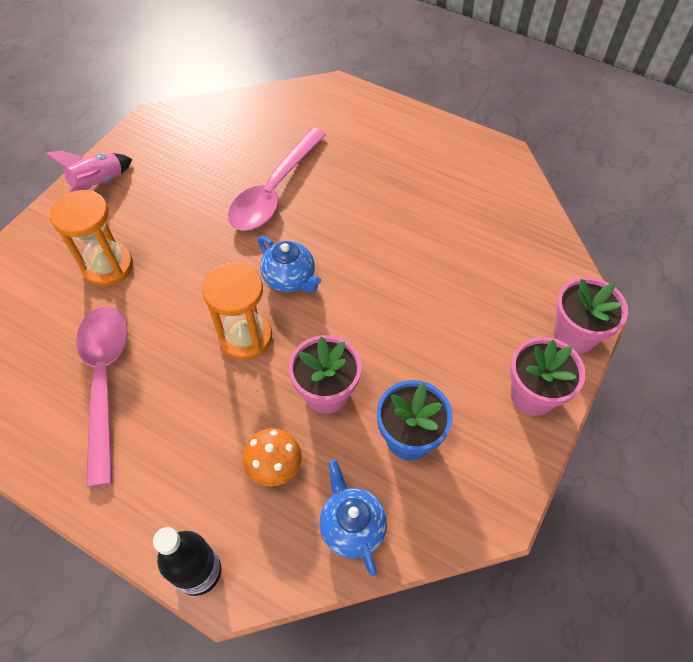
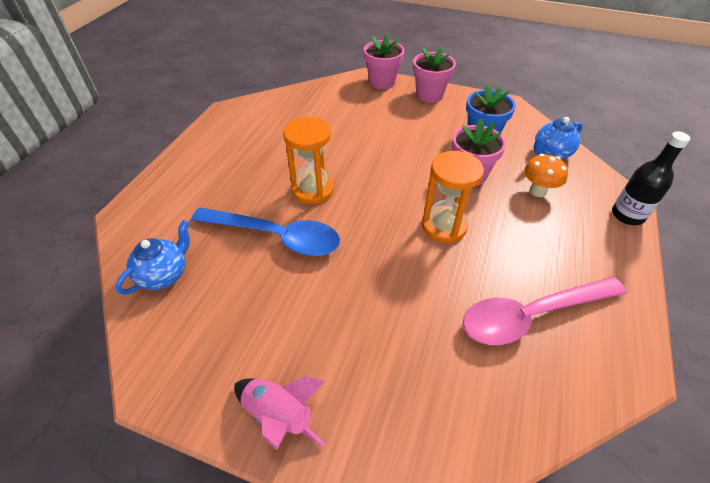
camera: 100 degrees left, 10 degrees down
orange hourglass [50,190,133,287] -> orange hourglass moved to [283,117,334,204]
pink spoon [228,128,327,231] -> blue spoon [191,207,340,256]
blue teapot [258,236,321,293] -> blue teapot moved to [115,220,190,295]

